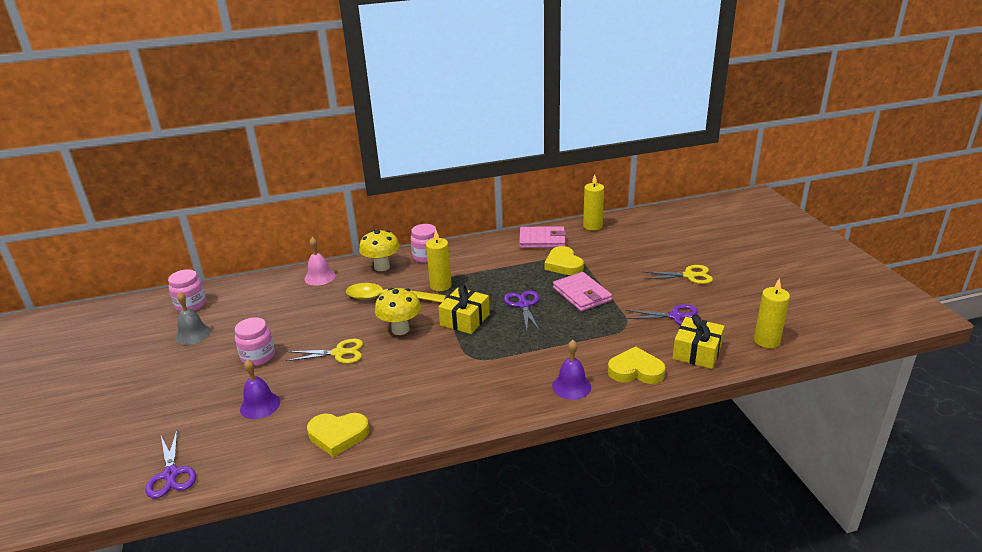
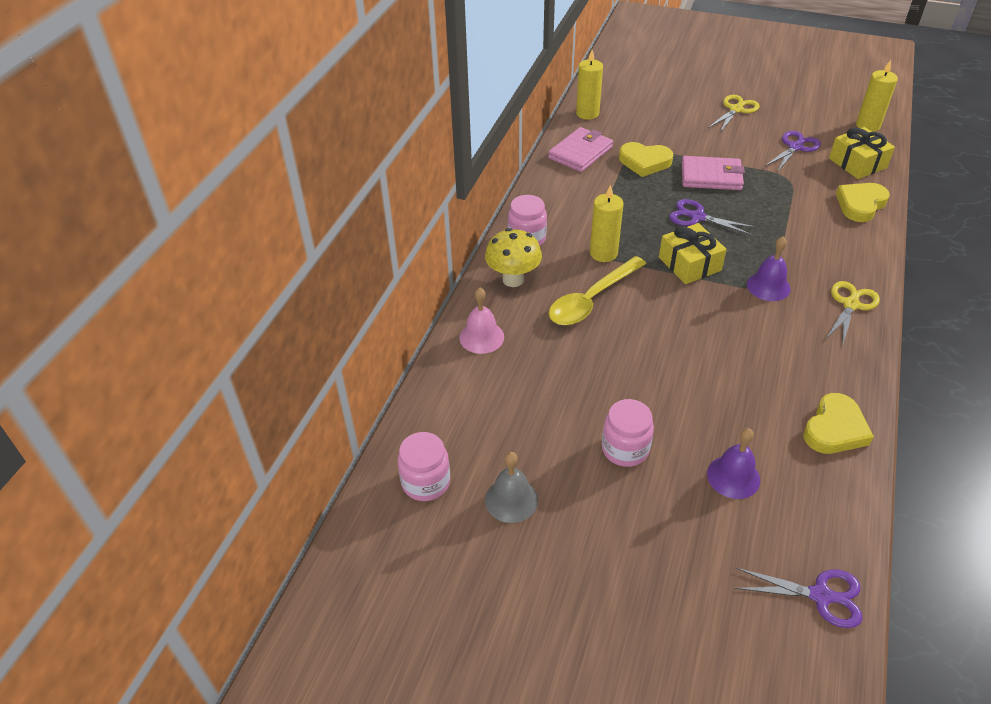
camera: 55 degrees left, 15 degrees up
yellow scissors [286,339,363,364] -> yellow scissors moved to [825,281,880,347]
yellow mushroom [375,288,421,335] -> none
purple bell [552,340,591,400] -> purple bell moved to [747,237,791,301]

